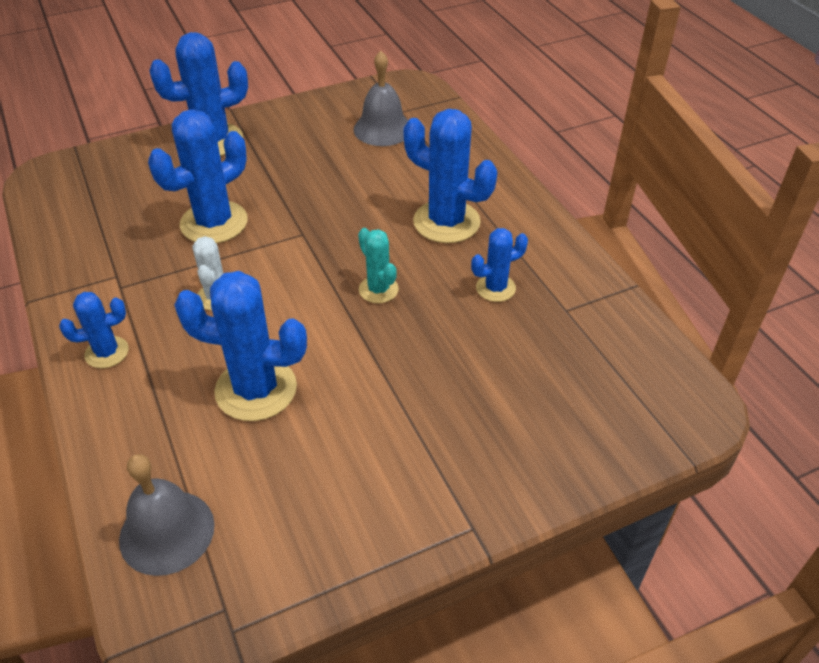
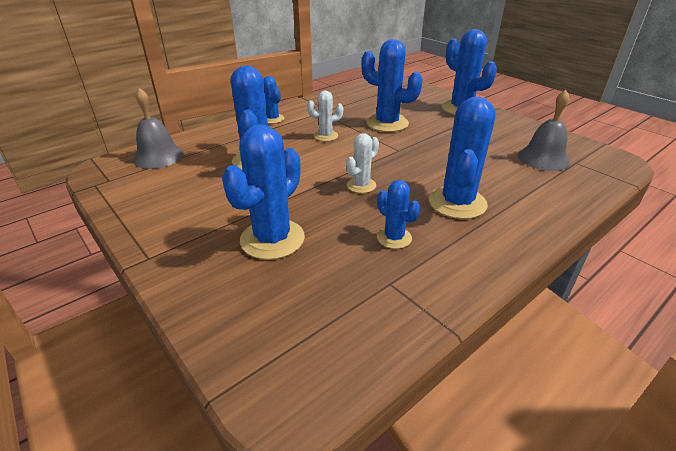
camera: 75 degrees right, 10 degrees down
turquoise cactus [358,228,399,303] -> white cactus [346,133,379,193]
none -> blue cactus [222,124,305,260]

